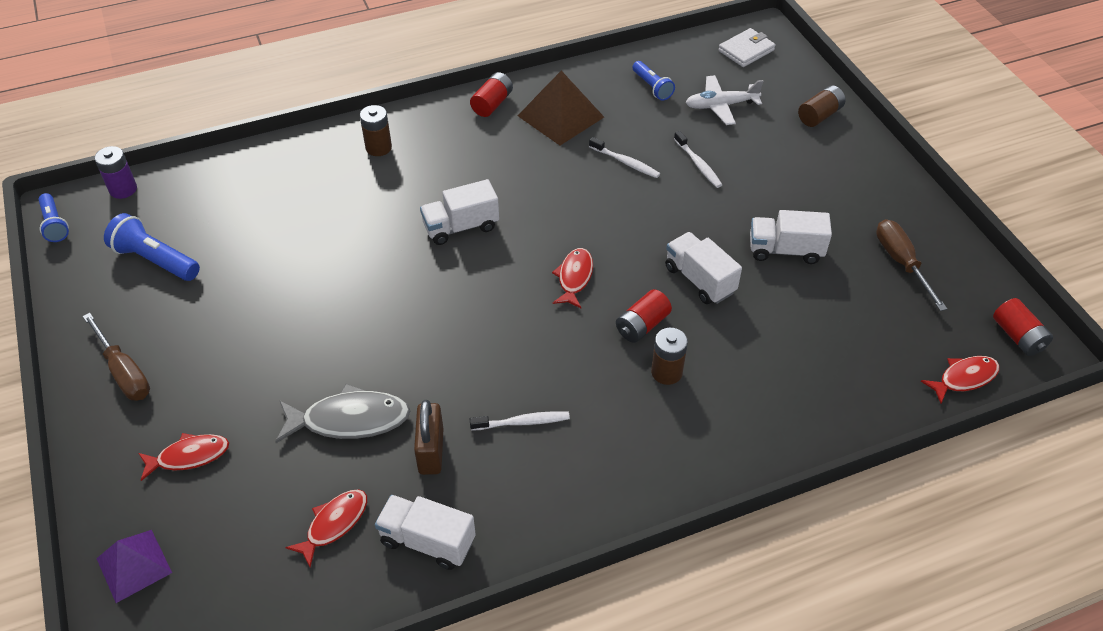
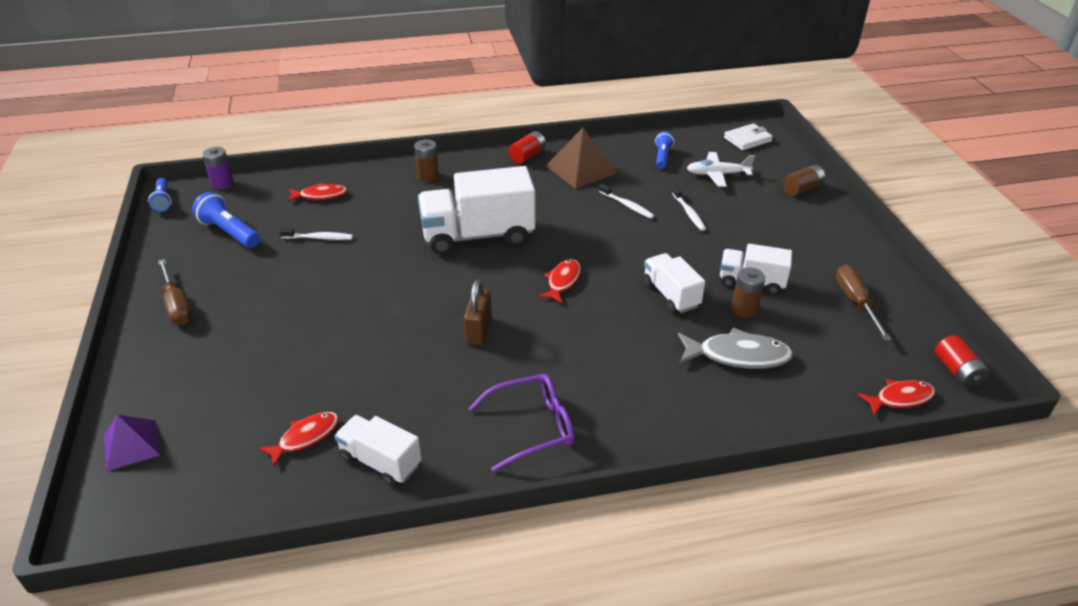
camera: 10 degrees right, 10 degrees down
red fish [139,433,229,481] -> red fish moved to [288,183,347,202]
grey fish [275,384,410,443] -> grey fish moved to [678,328,794,369]
brown padlock [414,400,444,475] -> brown padlock moved to [464,280,492,345]
white truck [420,179,499,245] -> white truck [418,166,535,255], size x1.80
white toothbrush [470,411,570,431] -> white toothbrush moved to [279,228,353,240]
red battery [616,289,672,343] -> none
blue flashlight [632,61,675,101] -> blue flashlight turned 150 degrees counterclockwise [655,131,674,169]
brown battery [651,328,688,385] -> brown battery moved to [731,268,765,318]
none -> purple glasses [468,374,575,472]

